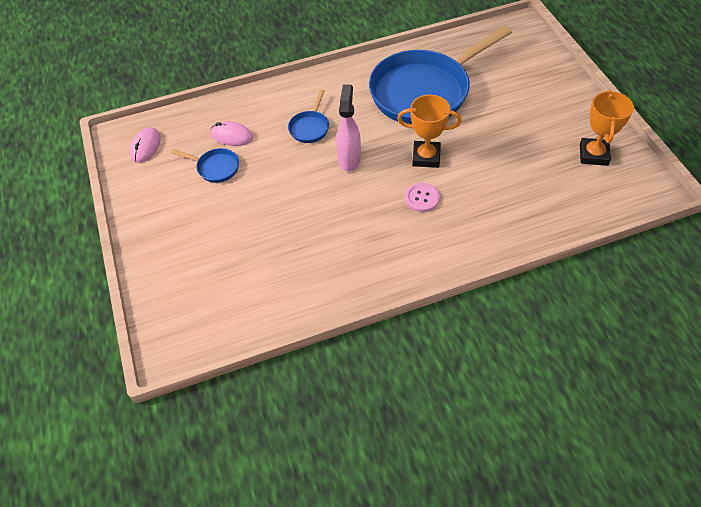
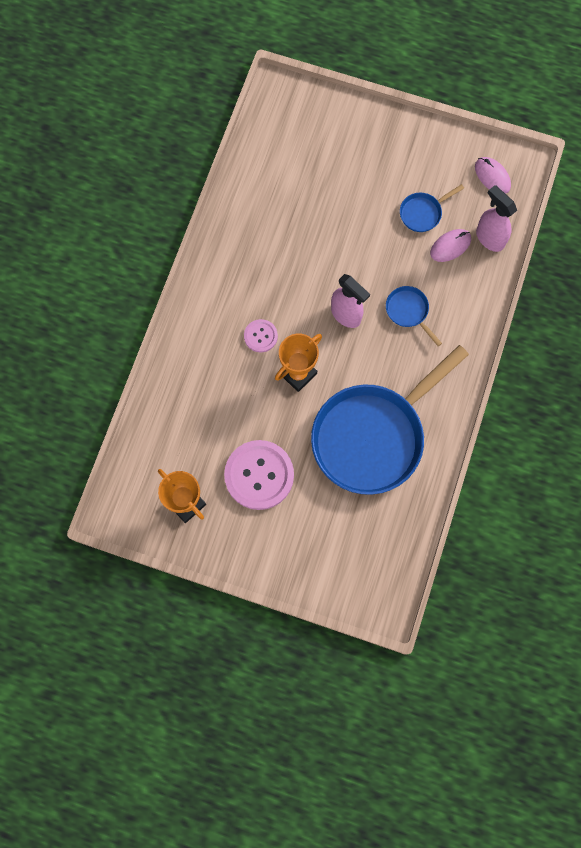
camera: 125 degrees right, 20 degrees up
blue pan [369,26,512,124] -> blue pan turned 135 degrees counterclockwise [311,345,469,495]
none -> pink button [224,440,294,510]
none -> pink spray bottle [476,185,517,252]

